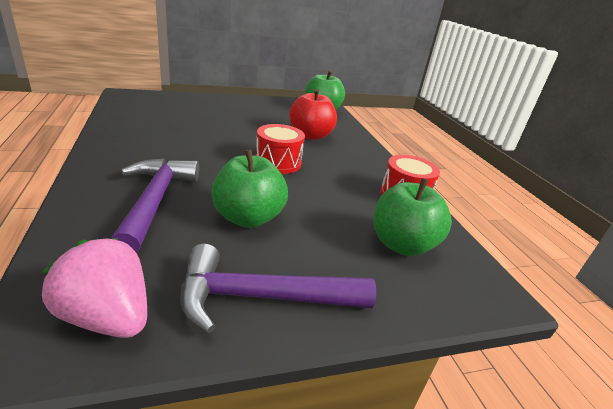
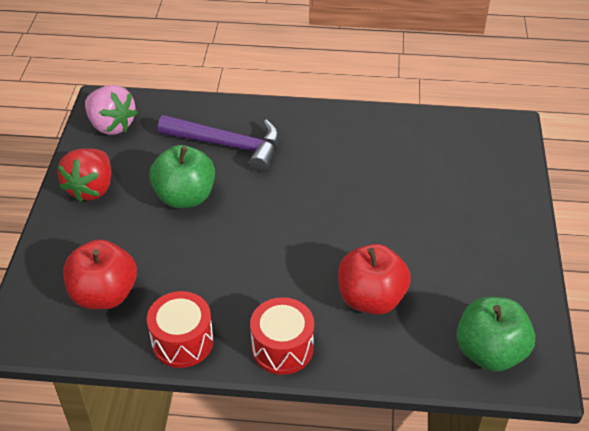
camera: 115 degrees right, 15 degrees up
pink strawberry [42,238,147,338] -> pink strawberry turned 75 degrees clockwise [85,85,138,135]
purple hammer [180,244,376,333] -> red strawberry [57,148,111,202]
red drum [256,124,305,174] -> red drum moved to [250,297,314,375]
green apple [374,178,452,256] -> red apple [63,239,137,309]

